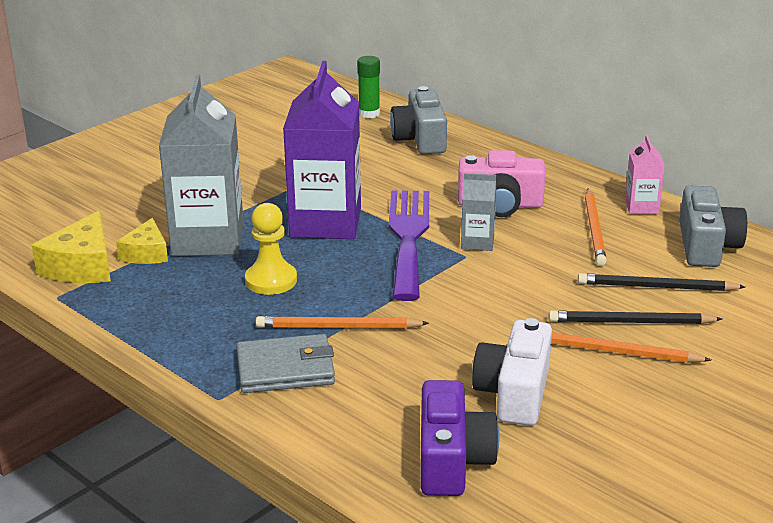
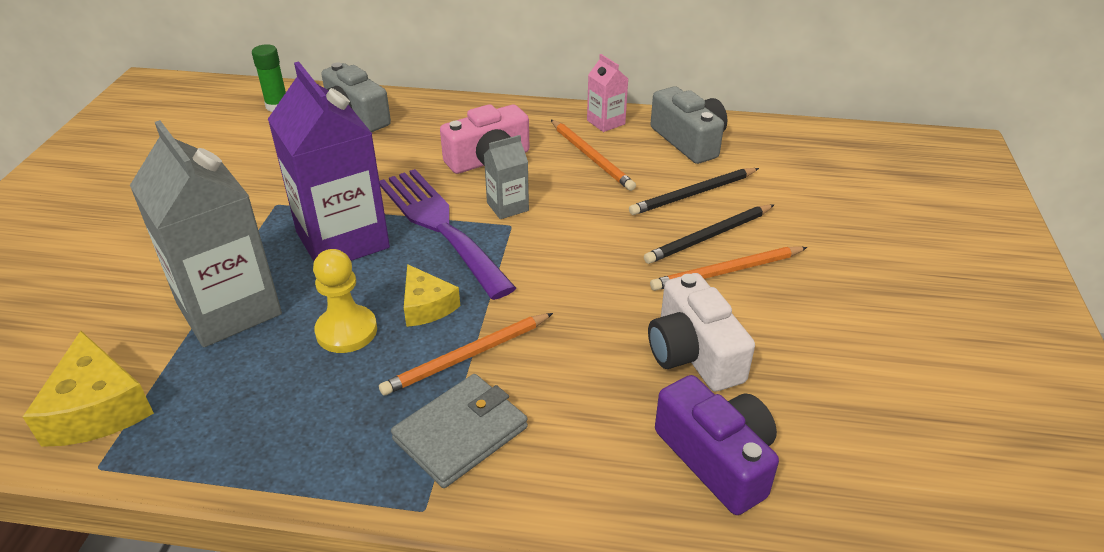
camera: 35 degrees left, 10 degrees up
yellow cheese [116,218,168,264] -> yellow cheese moved to [404,264,460,327]

